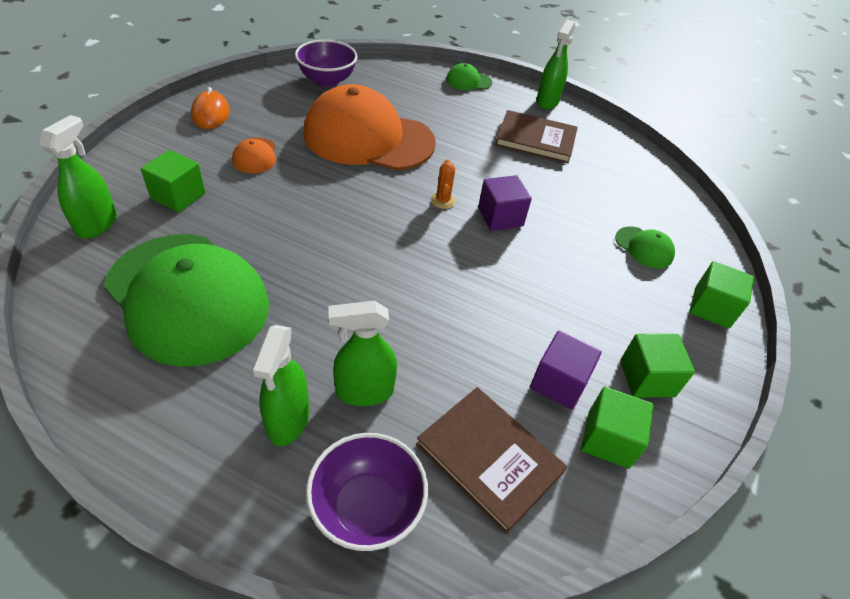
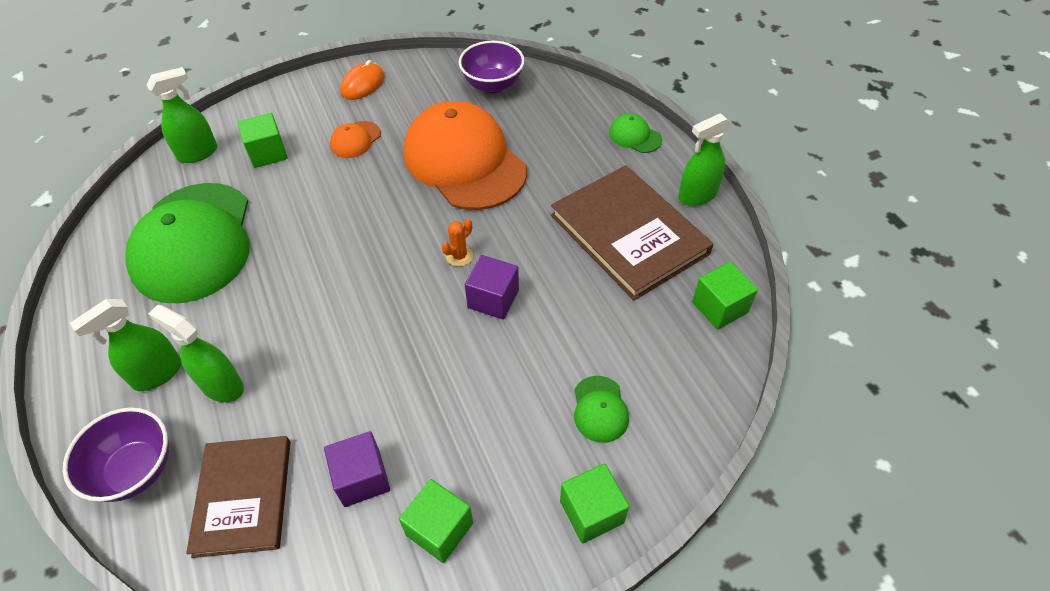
camera: 45 degrees right, 5 degrees up
brown book [495,110,578,164] -> brown book [551,165,713,300], size x1.51
green cube [581,386,654,469] -> green cube moved to [692,262,758,330]

